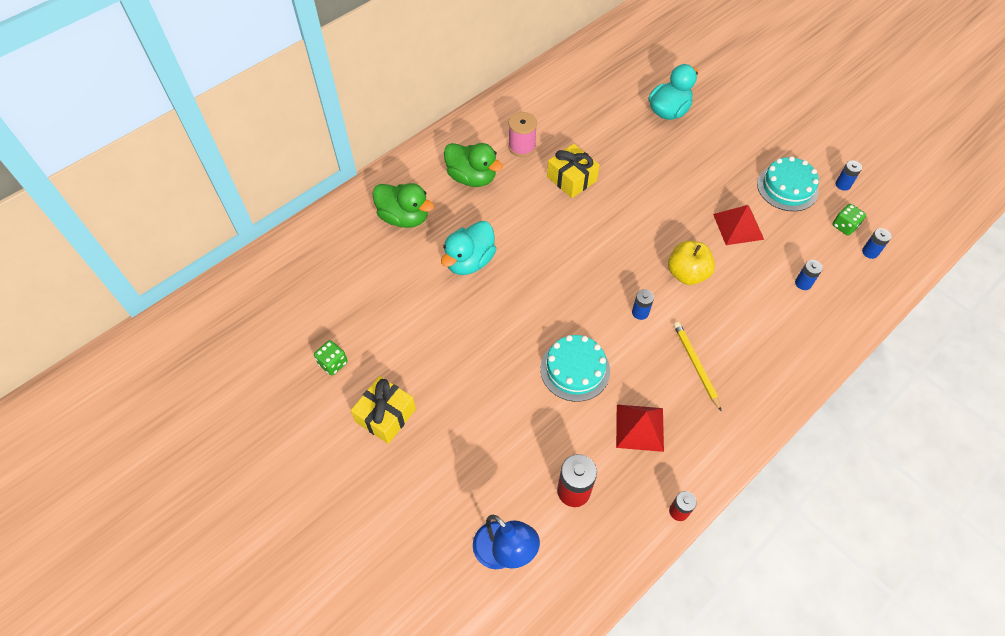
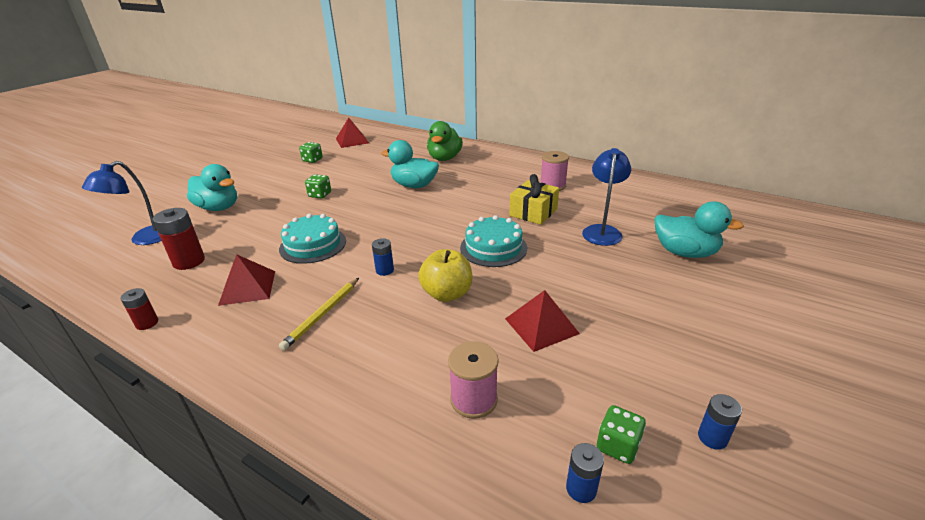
camera: 75 degrees right, 25 degrees down
yellow gift [351,376,416,444] -> none
green duck [444,143,503,187] -> none
yellow pencil [674,322,722,412] -> yellow pencil turned 150 degrees clockwise [279,278,359,351]
turquoise cake [757,156,819,211] -> turquoise cake moved to [460,215,527,267]
blue battery [795,260,823,290] -> pink spool [448,341,499,419]
none -> turquoise duck [187,164,237,211]
none -> green dice [305,174,331,199]
none -> red pyramid [336,118,369,148]
none -> blue lamp [582,148,631,246]

